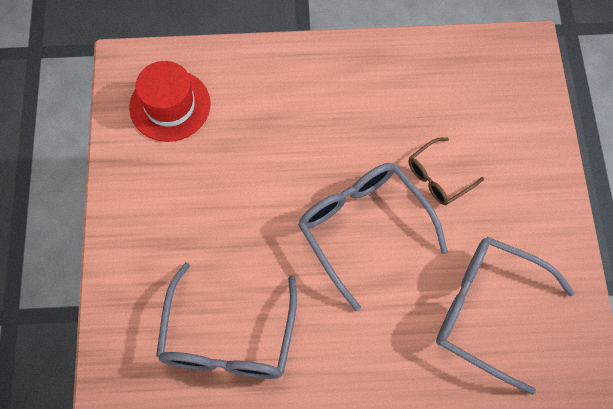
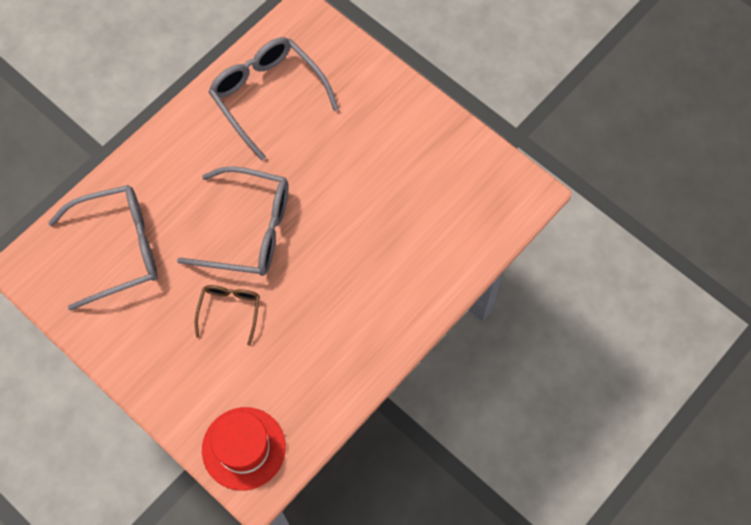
camera: 135 degrees right, 0 degrees up
red hat [129,61,210,142] -> red hat moved to [202,407,286,491]

